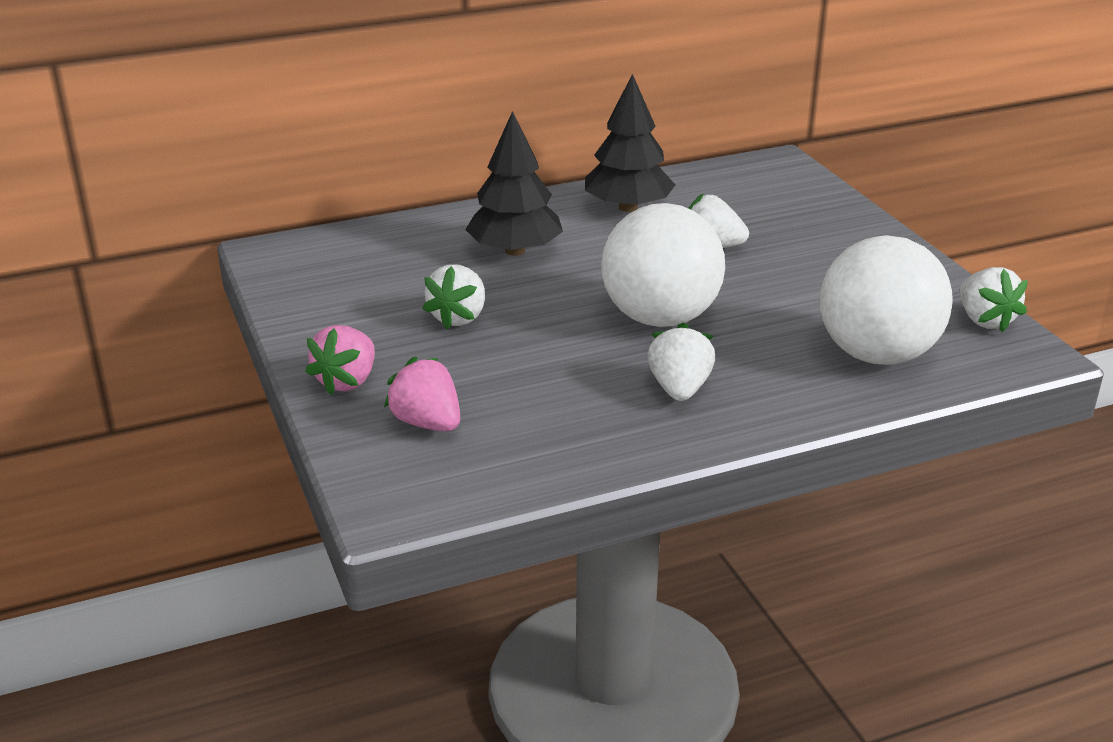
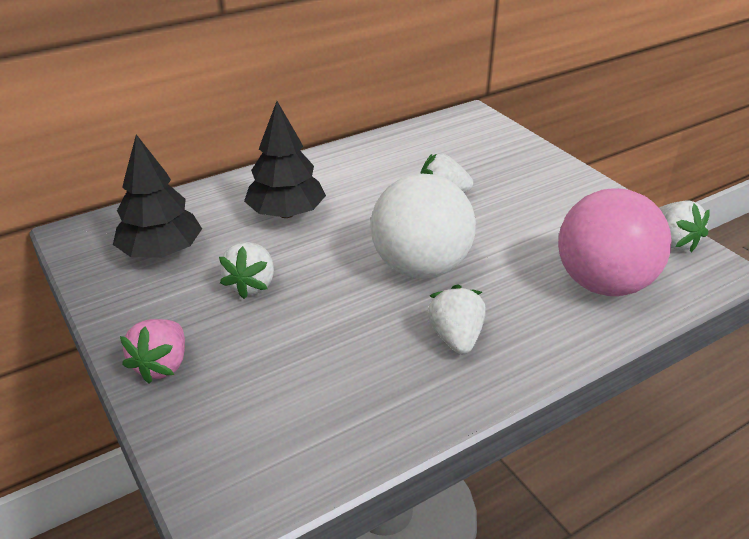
camera: 10 degrees left, 5 degrees up
pink strawberry [384,356,460,431] -> none
black tree [585,74,675,212] -> black tree moved to [113,134,202,258]
white ball [819,235,953,365] -> pink ball [558,188,672,296]

